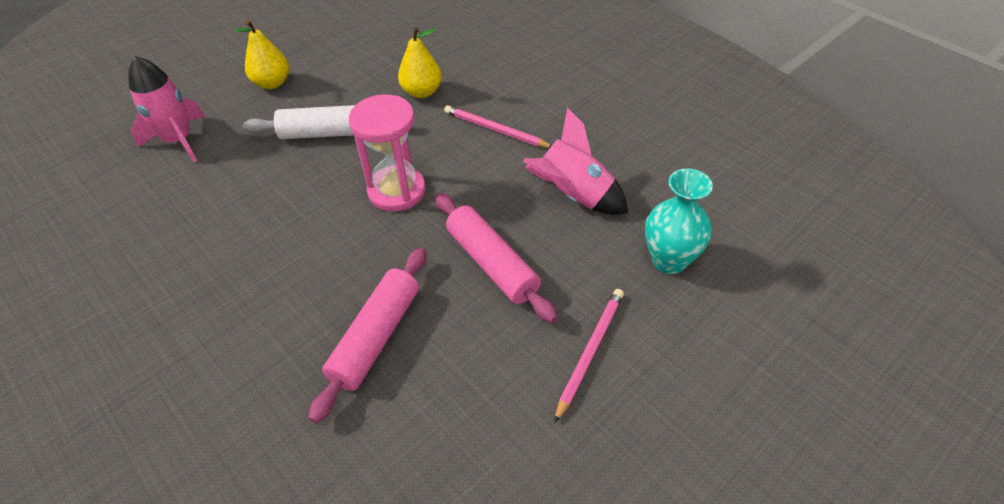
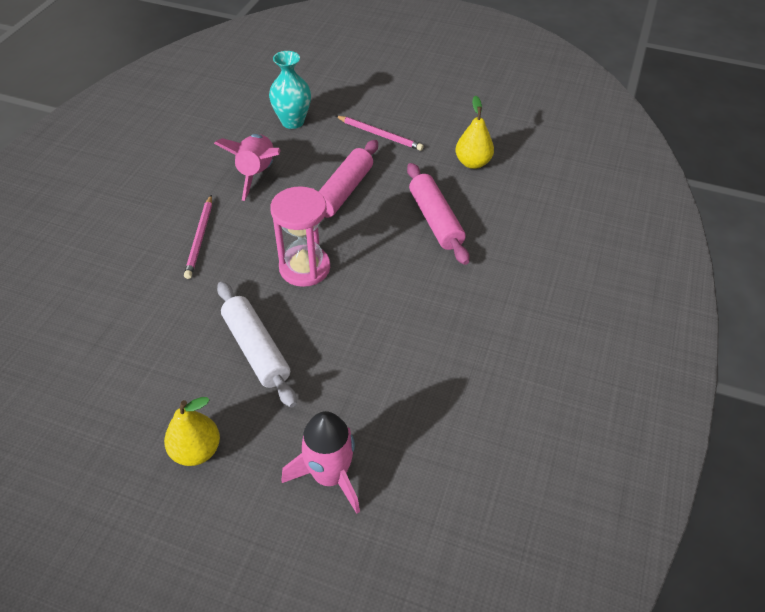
camera: 120 degrees left, 0 degrees up
pink rolling pin [309,247,427,423] -> pink rolling pin turned 75 degrees clockwise [407,163,470,265]
yellow pear [398,27,442,98] -> yellow pear moved to [456,95,494,169]
pink pencil [554,289,624,423] -> pink pencil turned 150 degrees counterclockwise [336,116,424,151]

